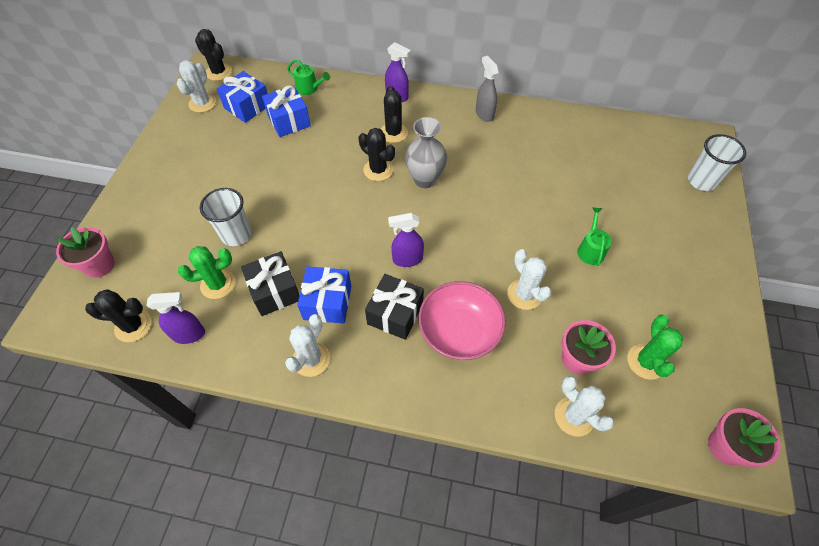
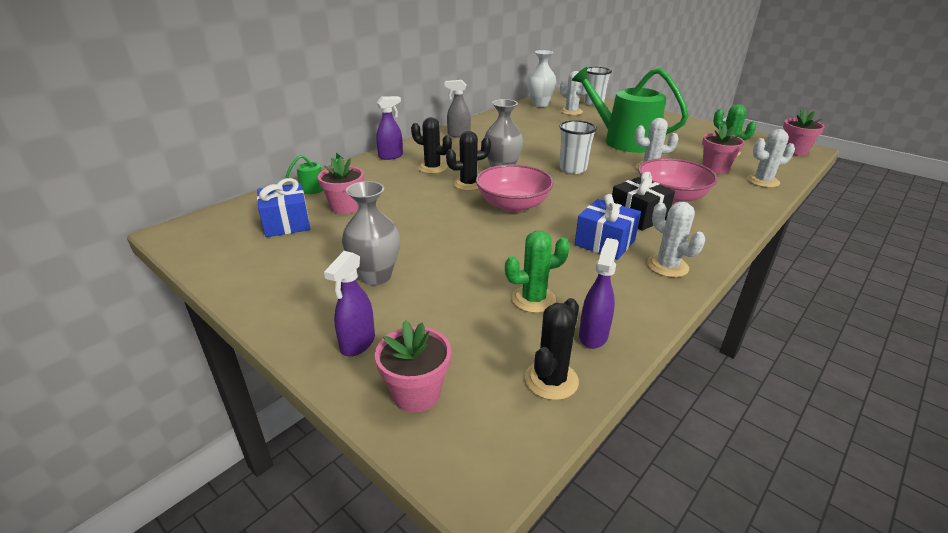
camera: 60 degrees left, 25 degrees down
white cactus [177,60,216,113] -> white cactus moved to [560,71,587,115]
green cactus [178,246,235,299] -> green cactus turned 60 degrees clockwise [505,231,570,313]
black cactus [195,29,232,81] -> none
white cup [200,188,251,246] -> white cup moved to [559,120,597,174]
black gift [241,251,300,316] -> none
blue gift [262,85,311,137] -> pink flower pot [318,156,364,214]
purple spray bottle [388,213,424,267] -> purple spray bottle moved to [324,251,375,357]
green watering can [577,208,611,266] -> green watering can [572,67,689,153], size x2.47
none -> grey vase [342,181,400,285]
none -> pink bowl [476,164,554,213]
none -> white vase [527,50,557,107]

